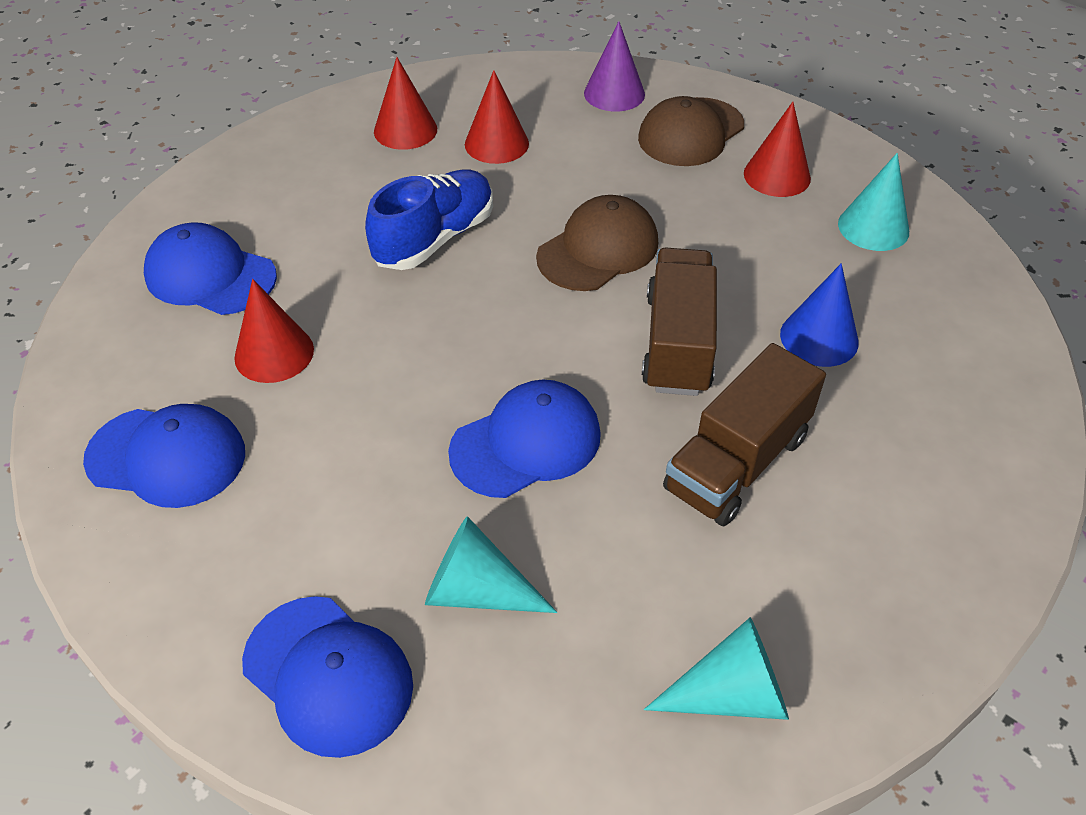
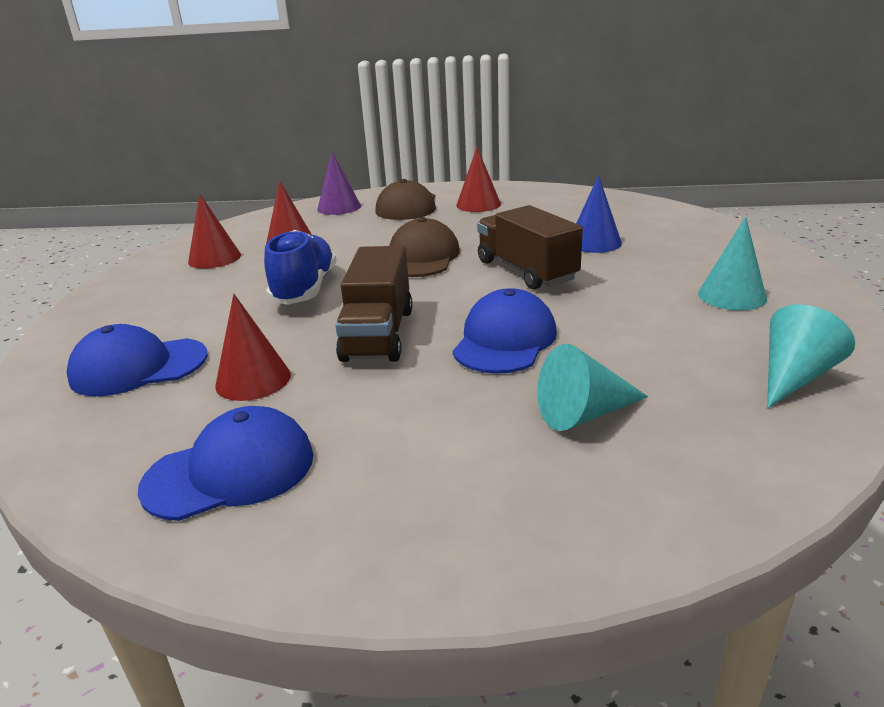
camera: 35 degrees left, 20 degrees down
blue cap [242,596,413,758] -> none
brown truck [663,343,826,526] -> brown truck moved to [335,246,413,362]
turquoise cone [838,153,909,251] -> turquoise cone moved to [698,217,767,310]

